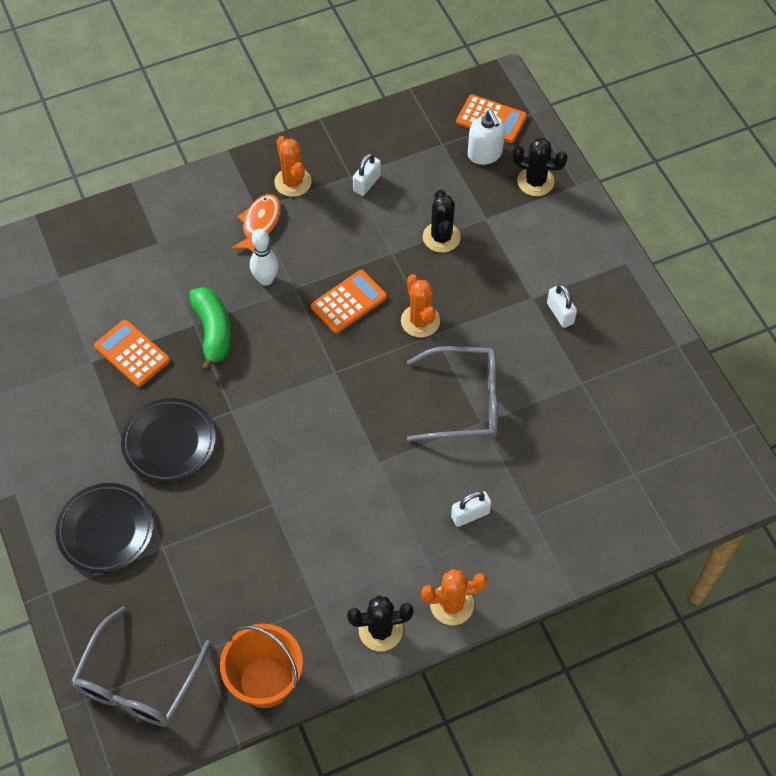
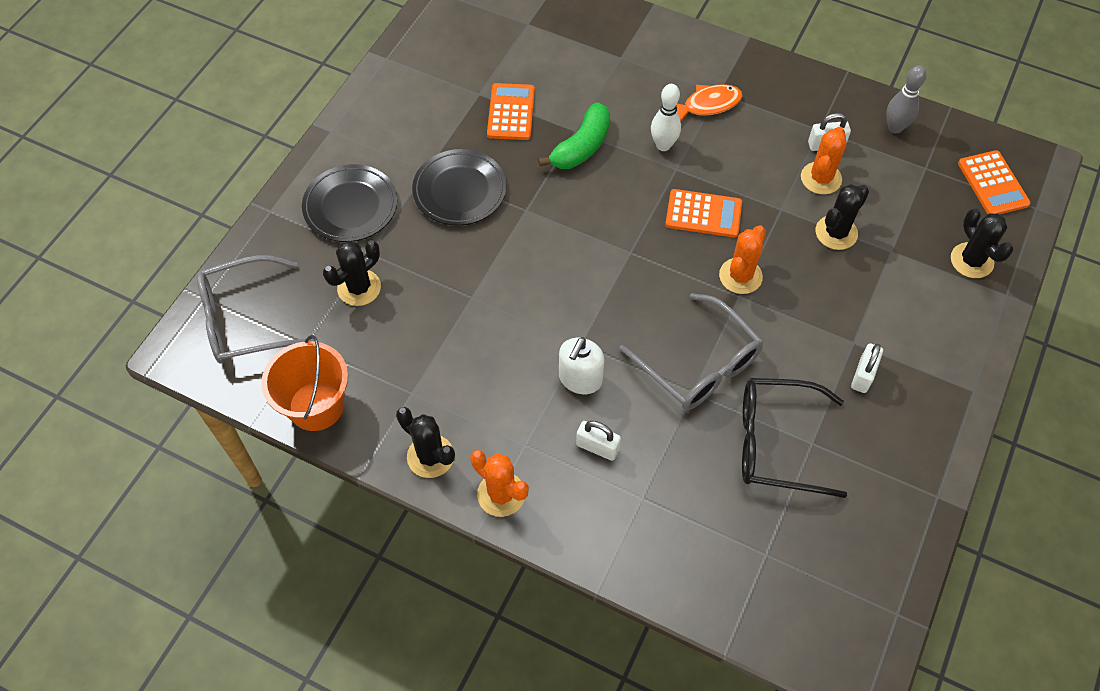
camera: 50 degrees right, 0 degrees up
orange cactus [274,136,312,197] -> orange cactus moved to [801,127,847,194]
white soap dispenser [468,110,505,165] -> white soap dispenser moved to [559,337,604,394]
none -> black cactus [323,240,381,306]
none -> black glasses [742,378,847,498]
none -> grey bowling pin [887,65,926,134]

